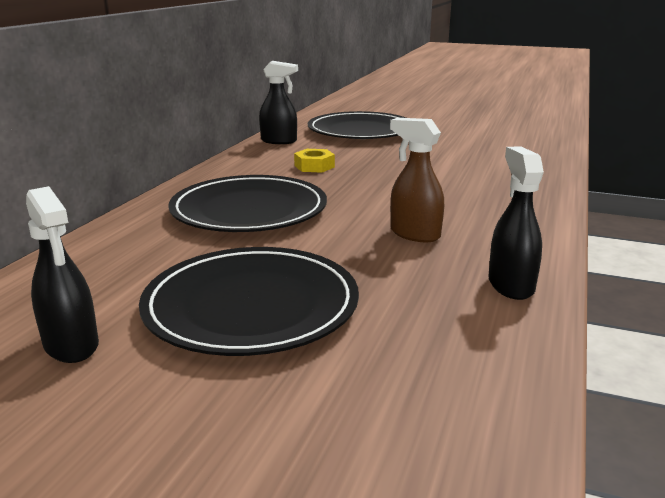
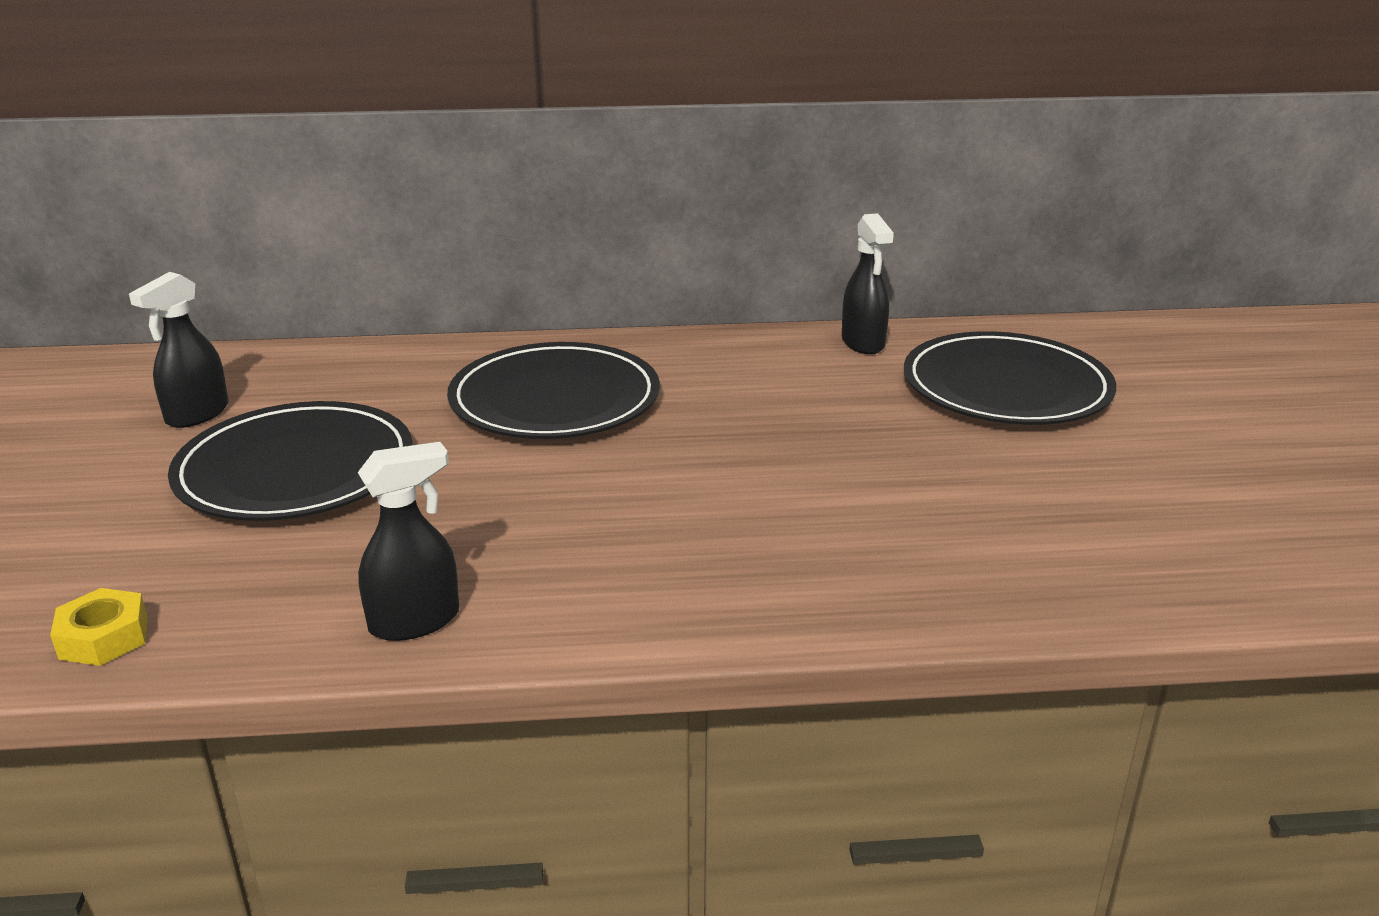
camera: 65 degrees right, 5 degrees up
yellow nut [294,149,335,173] -> yellow nut moved to [50,588,148,666]
brown spray bottle [390,118,444,242] -> none

